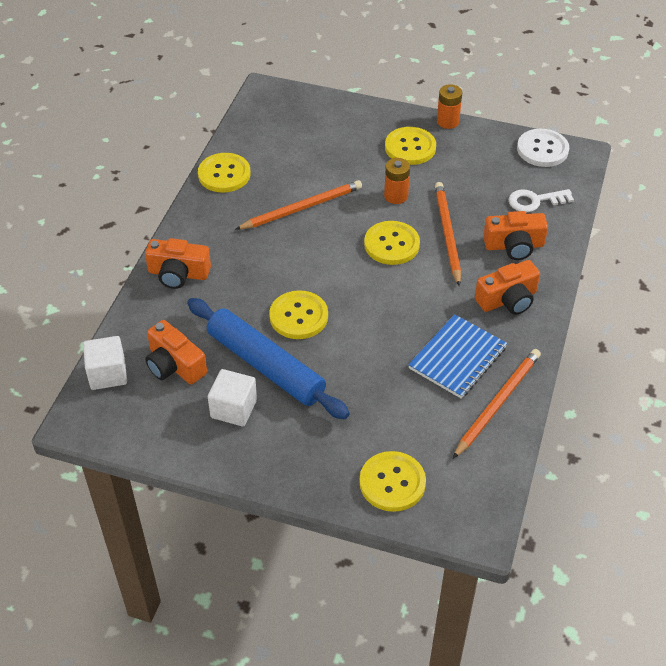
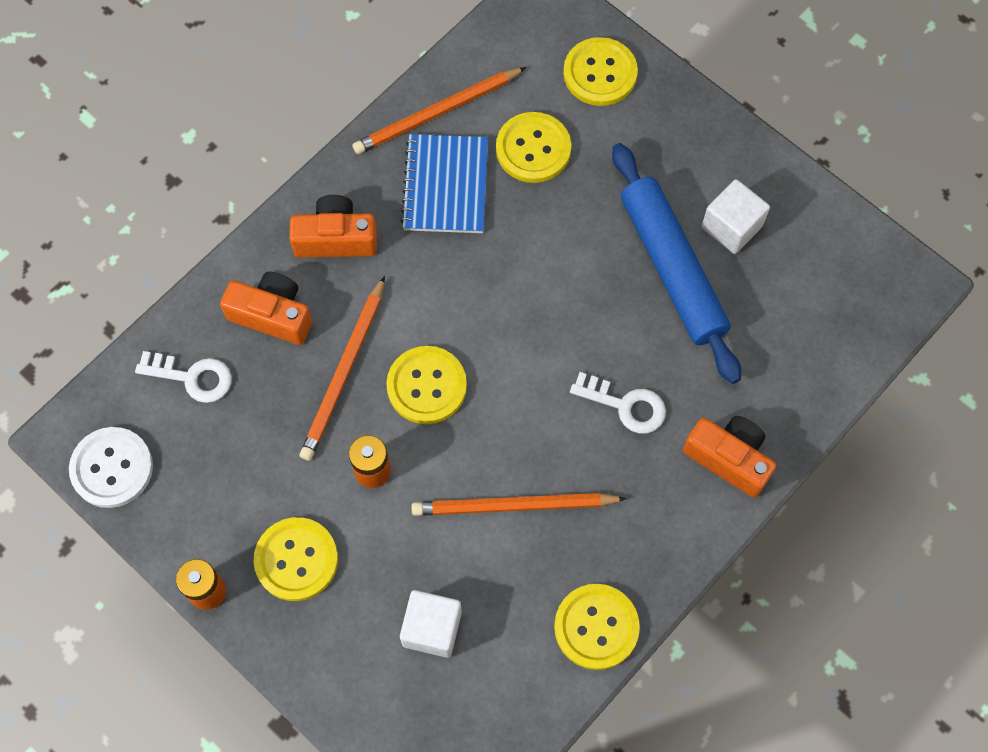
camera: 155 degrees left, 20 degrees up
white cube [83,336,127,390] -> white cube moved to [400,590,462,658]
orange camera [145,320,207,384] -> none
yellow button [269,290,328,339] -> yellow button moved to [496,112,571,183]
blue notebook [408,314,507,399] -> blue notebook turned 60 degrees counterclockwise [400,134,488,233]
none -> white key [570,372,666,434]

